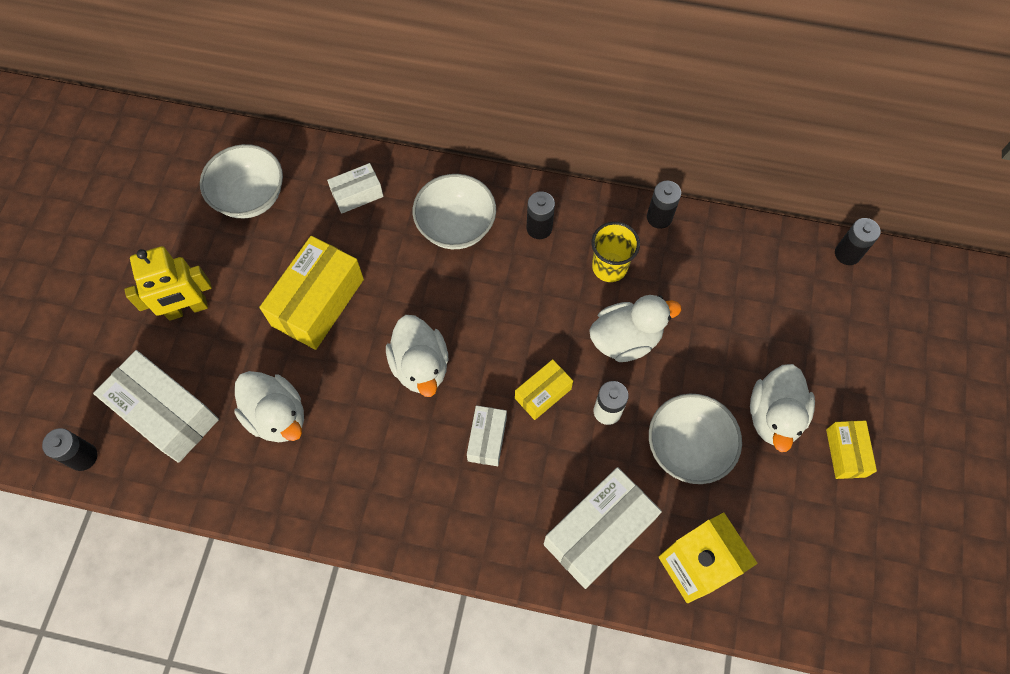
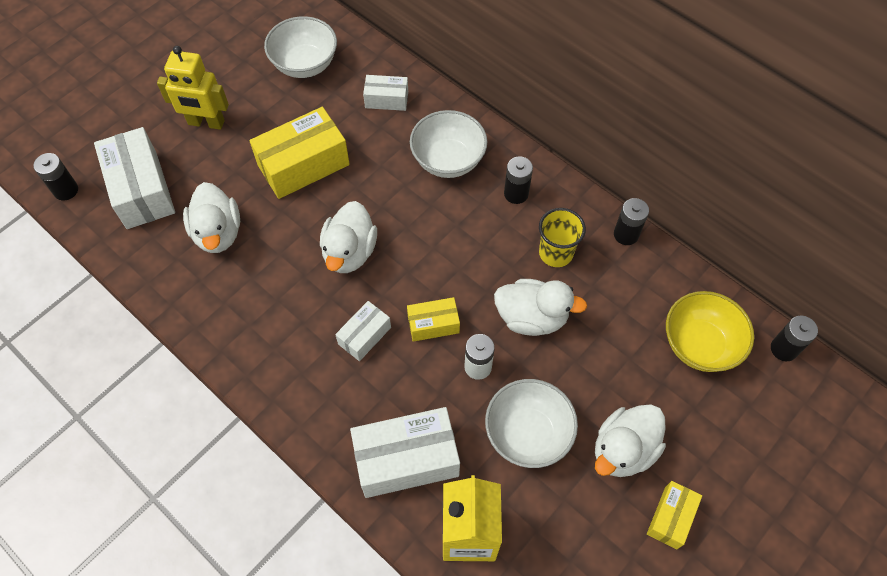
camera: 30 degrees right, 5 degrees down
none -> yellow bowl [666,291,754,372]

